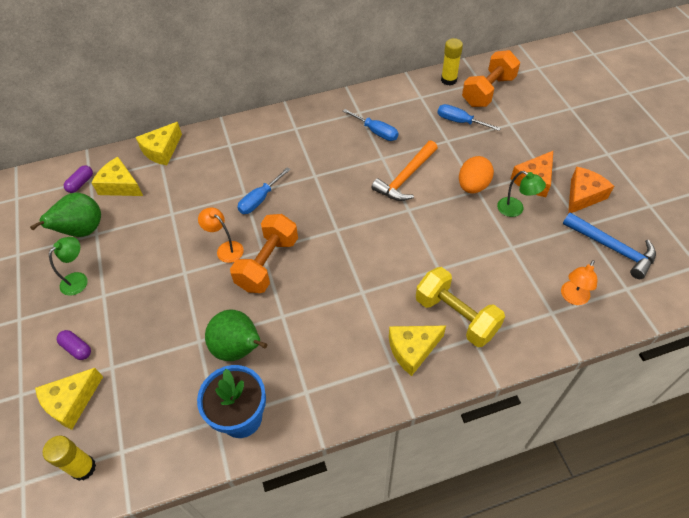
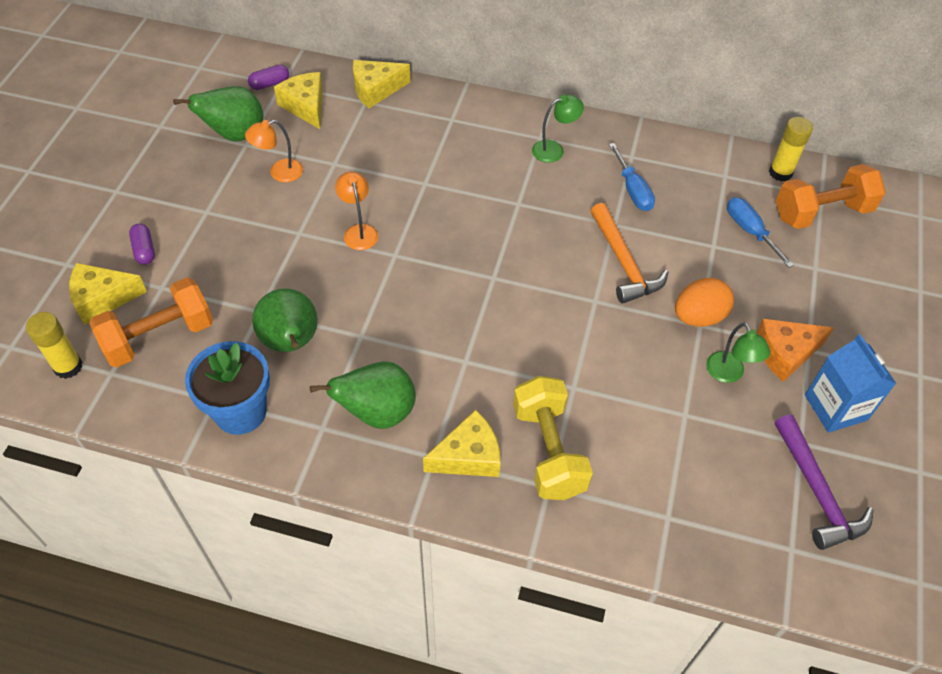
camera: 30 degrees right, 0 degrees up
green lamp [49,237,88,296] -> green lamp moved to [532,95,584,163]
orange dumbbell [230,214,298,293] -> orange dumbbell moved to [90,277,213,367]
blue screwdriver [237,167,291,214] -> none
orange hammer [371,140,438,201] -> orange hammer turned 90 degrees counterclockwise [591,203,669,303]
yellow cheese [389,326,446,376] -> yellow cheese turned 150 degrees clockwise [423,410,500,477]
orange lamp [561,260,597,305] -> orange lamp moved to [245,120,303,182]
blue hammer [563,212,656,279] -> purple hammer [775,414,874,550]
orange cheese [568,167,614,214] -> blue carton [805,334,897,433]
none -> green pear [310,361,416,429]

